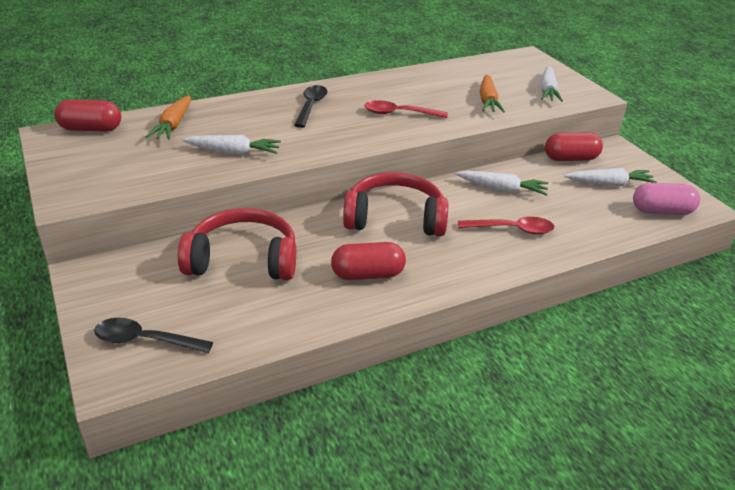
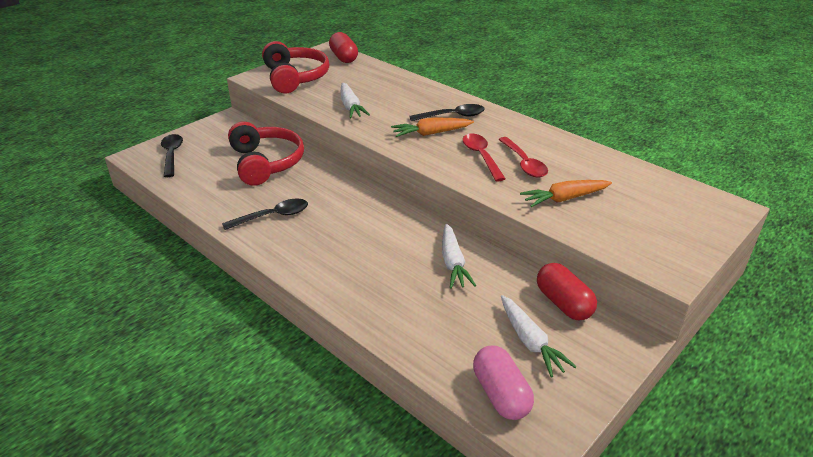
camera: 70 degrees right, 0 degrees up
orange carrot [145,96,191,140] -> orange carrot moved to [391,118,474,137]
red capsule [331,242,406,280] -> black spoon [222,198,308,230]
red headphones [343,172,448,237] -> red headphones moved to [262,41,329,93]
red spoon [458,217,554,234] -> red spoon moved to [498,137,548,178]
white carrot [540,66,563,102] -> none

